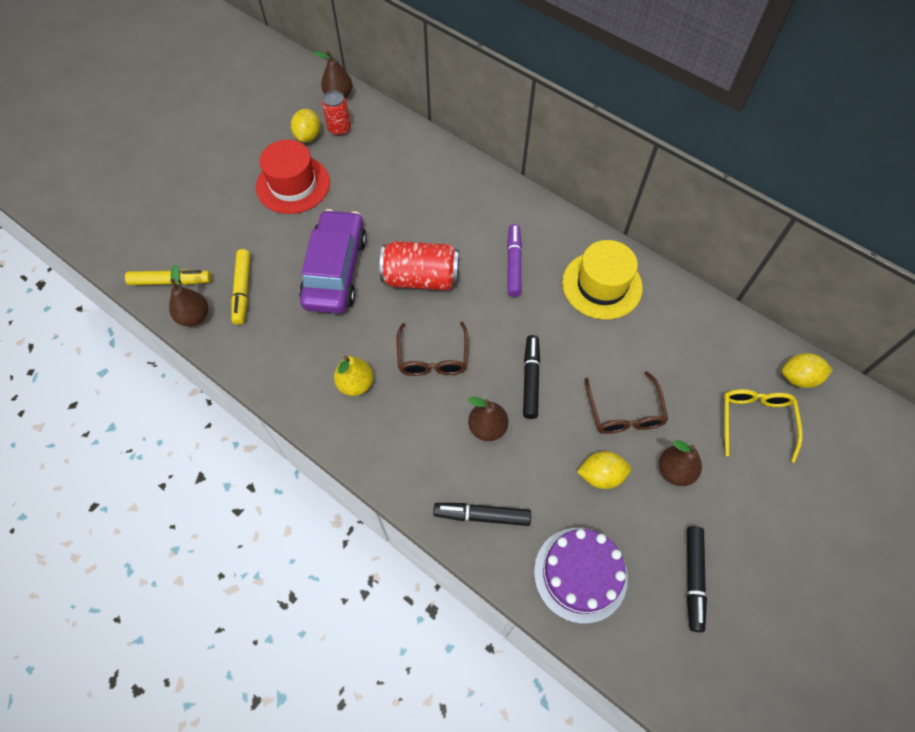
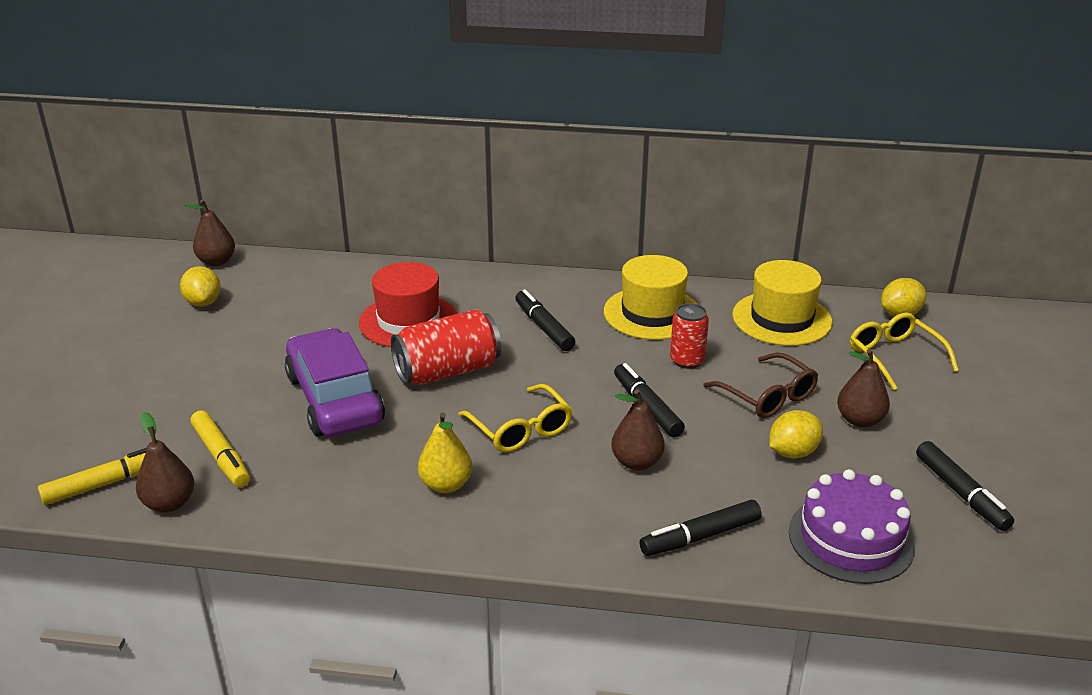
camera: 30 degrees left, 30 degrees down
red hat [256,140,330,214] -> red hat moved to [359,262,457,347]
red can [322,90,351,136] -> red can moved to [670,303,709,369]
brown glasses [396,322,468,376] -> yellow glasses [458,384,572,452]
purple marker [507,224,522,297] -> black marker [515,289,575,351]
none -> yellow hat [732,260,832,346]

